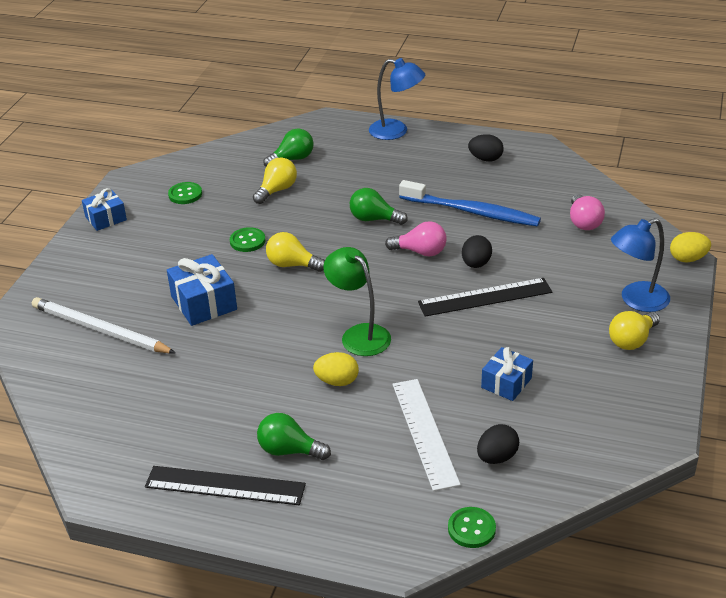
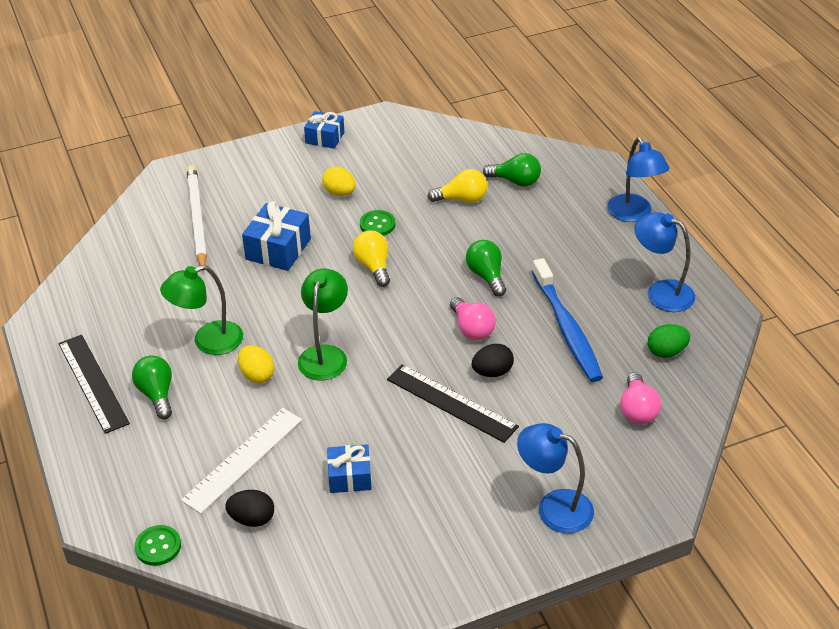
camera: 50 degrees right, 5 degrees up
green button [168,182,202,204] -> none
black egg [468,134,504,162] -> blue lamp [634,212,695,312]
pink light bulb [570,194,605,230] -> pink light bulb turned 45 degrees counterclockwise [620,372,661,424]
yellow light bulb [609,311,660,350] -> none
yellow egg [670,232,711,262] -> yellow egg moved to [322,166,355,196]
none -> green lamp [160,265,243,355]
none -> green egg [648,324,690,358]

